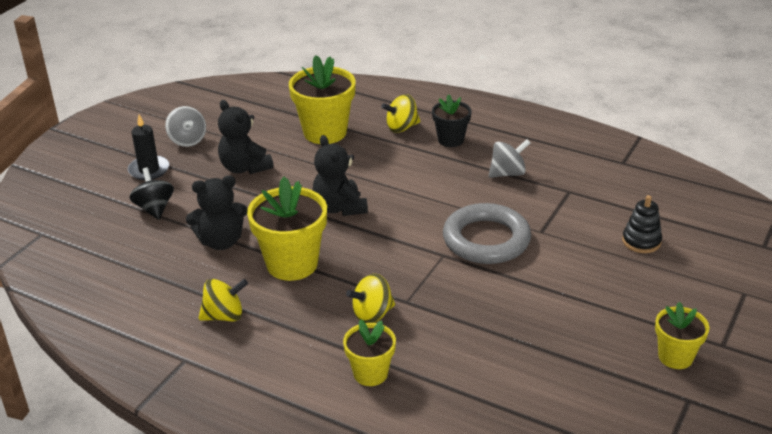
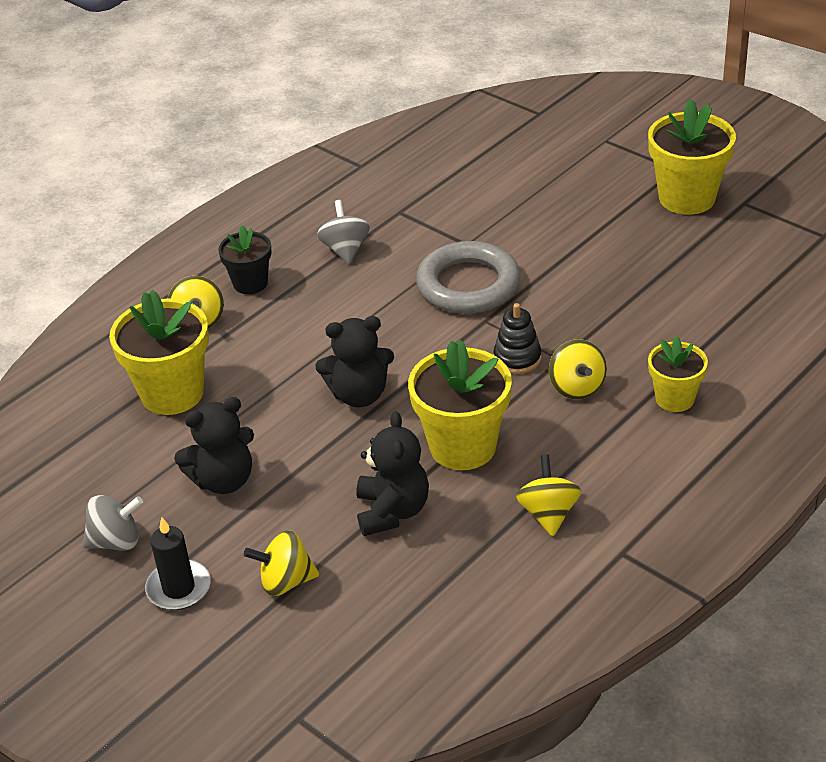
camera: 75 degrees left, 5 degrees up
black spinning top [129,168,174,220] -> yellow spinning top [244,530,319,596]
black stacking toy [622,195,662,253] -> black stacking toy moved to [493,303,542,374]
yellow flower pot [655,302,709,369] -> yellow flower pot [648,99,736,215], size x1.69

